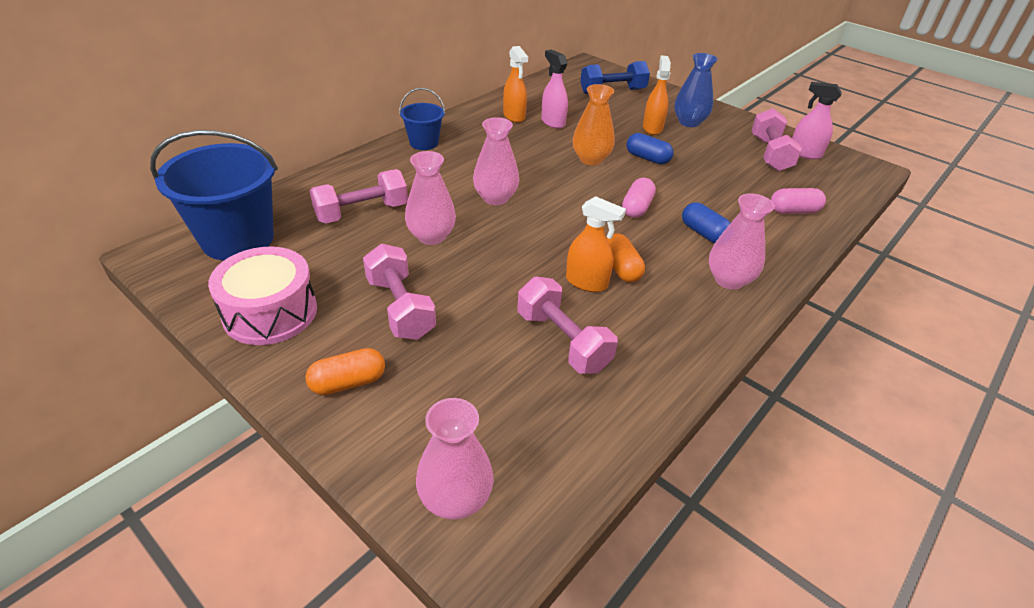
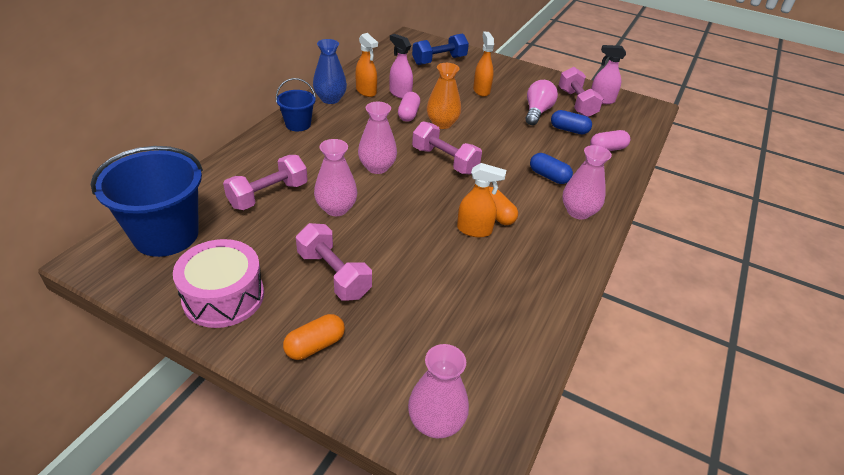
camera: 15 degrees left, 0 degrees up
pink dumbbell [517,277,618,374] -> pink dumbbell moved to [412,121,482,174]
pink capsule [622,178,656,218] -> pink capsule moved to [398,92,420,122]
blue capsule [626,133,673,164] -> blue capsule moved to [551,110,592,134]
blue vase [674,53,718,127] -> blue vase moved to [313,39,347,104]
none -> pink light bulb [526,80,558,125]

